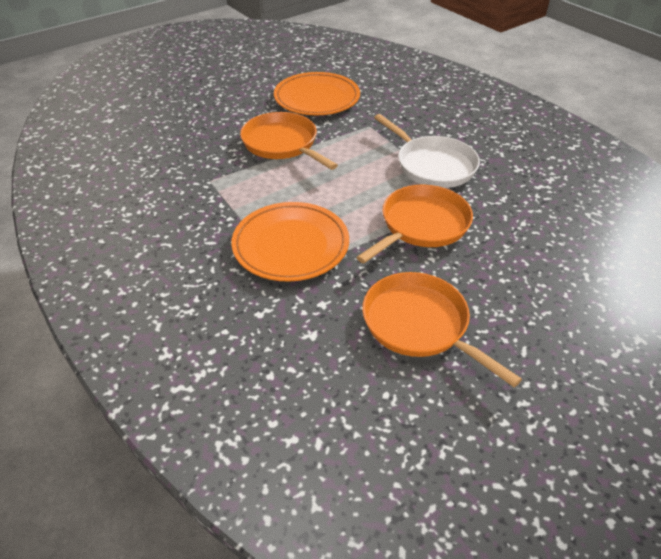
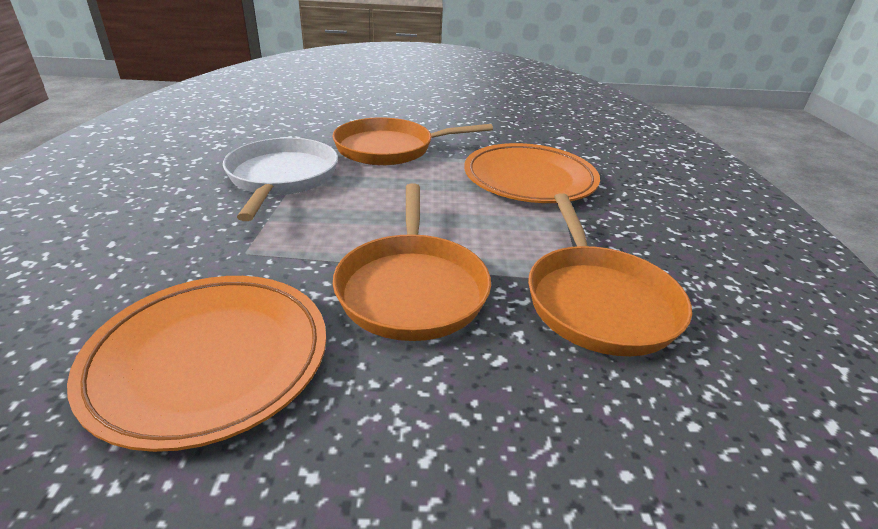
camera: 145 degrees left, 10 degrees down
orange pan [362,272,522,387] -> orange pan moved to [528,193,692,356]

